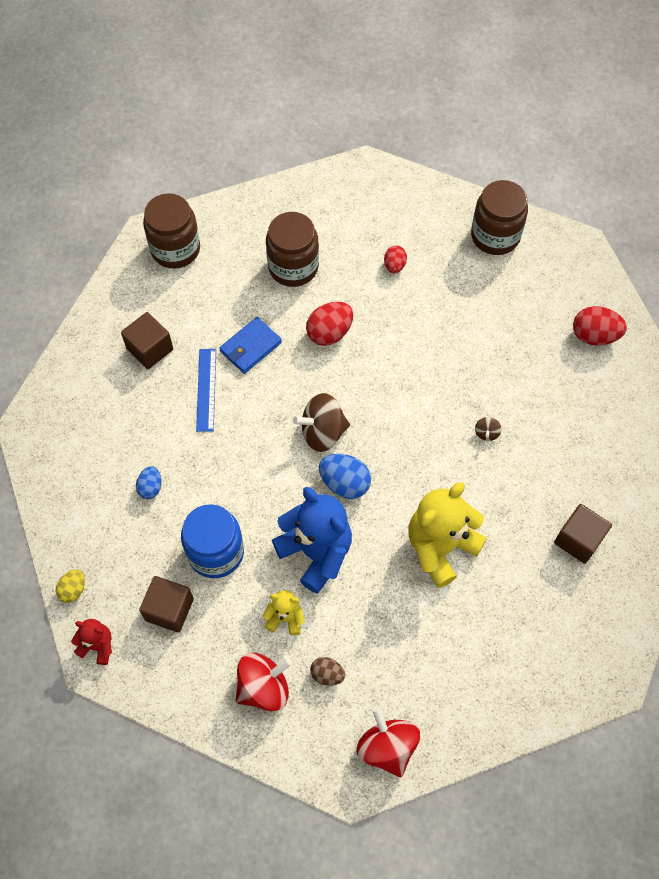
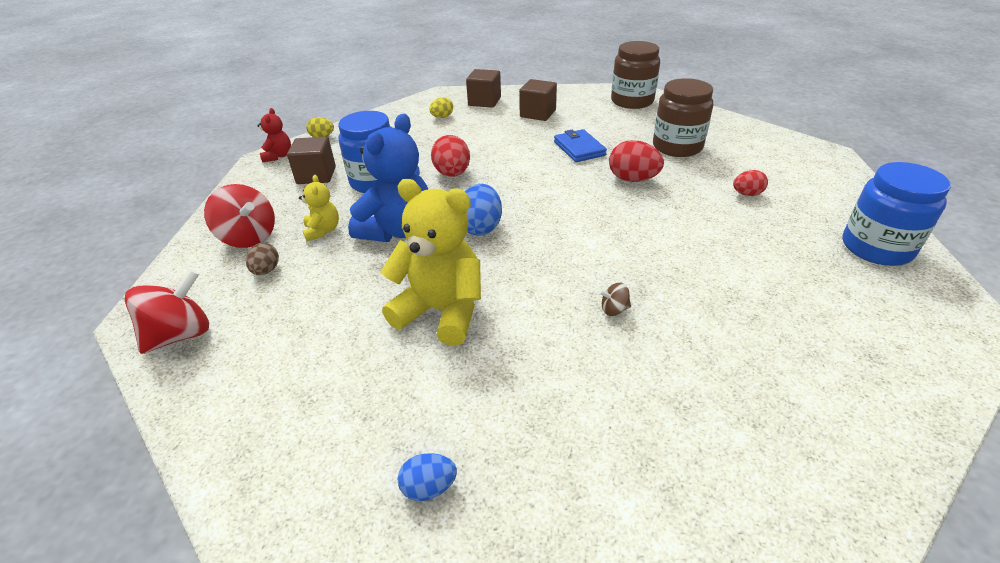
camera: 70 degrees right, 25 degrees down
blue egg [136,466,162,499] -> blue egg moved to [398,453,457,501]
blue ruler [196,349,216,432] -> none
blue wallet [219,317,282,374] -> blue wallet turned 45 degrees clockwise [554,129,607,162]
brown spinning top [293,393,350,452] -> none
brown jar [471,180,528,255] -> blue jar [842,162,951,266]
brown cube [554,504,612,564] -> brown cube moved to [466,69,501,108]
red egg [573,306,627,346] -> red egg moved to [431,135,470,177]
none -> yellow egg [429,97,453,118]

